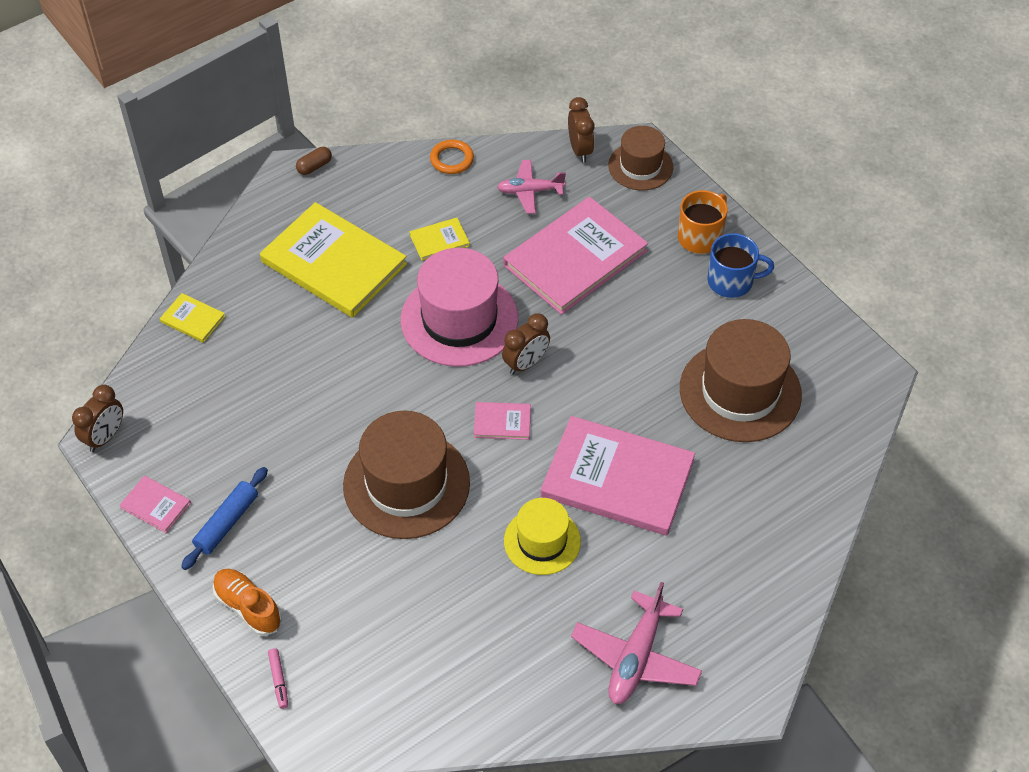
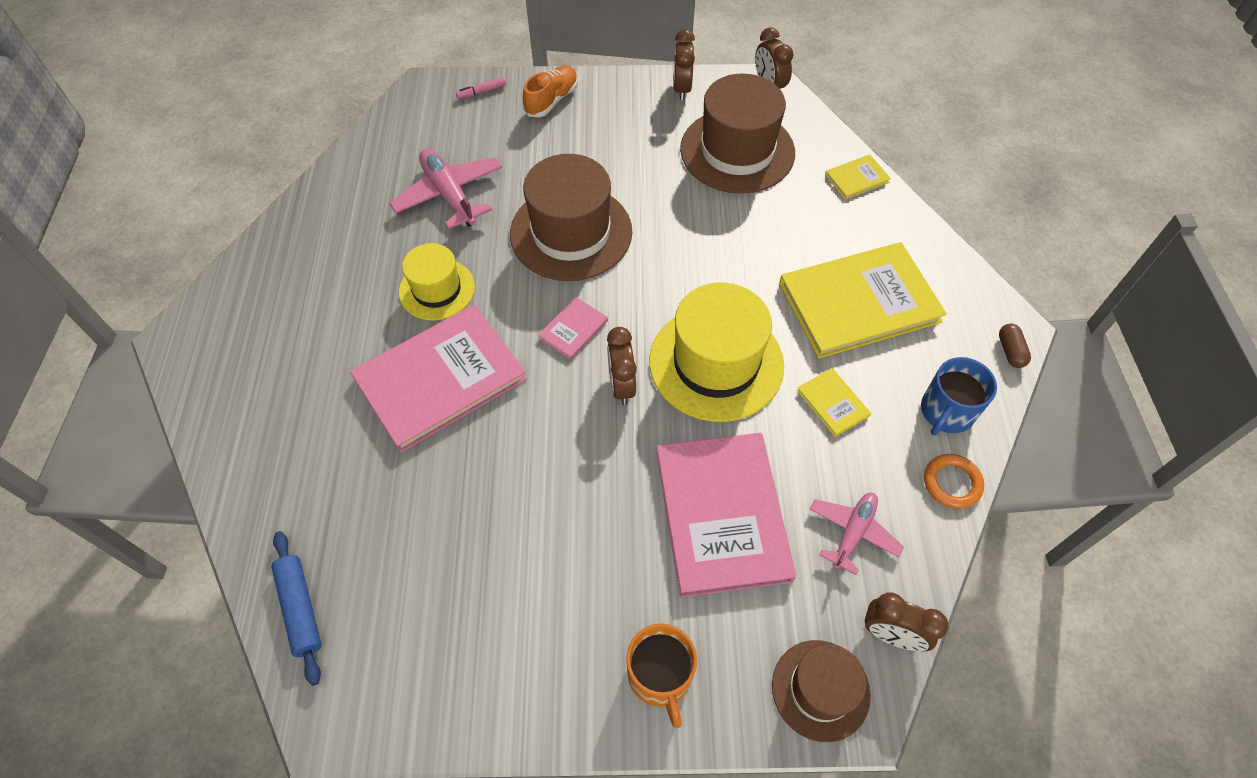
camera: 125 degrees right, 5 degrees up
pink book [119,475,191,533] -> brown clock [673,29,695,100]
blue rolling pin [181,467,268,570] -> blue rolling pin moved to [271,531,322,686]
orange shoe [213,569,282,636] -> orange shoe turned 45 degrees counterclockwise [523,65,578,117]
pink marker [268,648,288,709] -> pink marker turned 45 degrees counterclockwise [456,77,506,99]
pink hat [401,248,518,367] -> yellow hat [649,283,784,422]
yellow book [410,217,470,261] -> yellow book turned 45 degrees counterclockwise [797,368,871,437]
pink plane [571,582,702,704] -> pink plane moved to [389,149,502,229]
brown hat [680,319,802,442] -> brown hat moved to [680,74,795,194]
blue mug [707,233,774,298] -> blue mug moved to [921,357,997,436]

